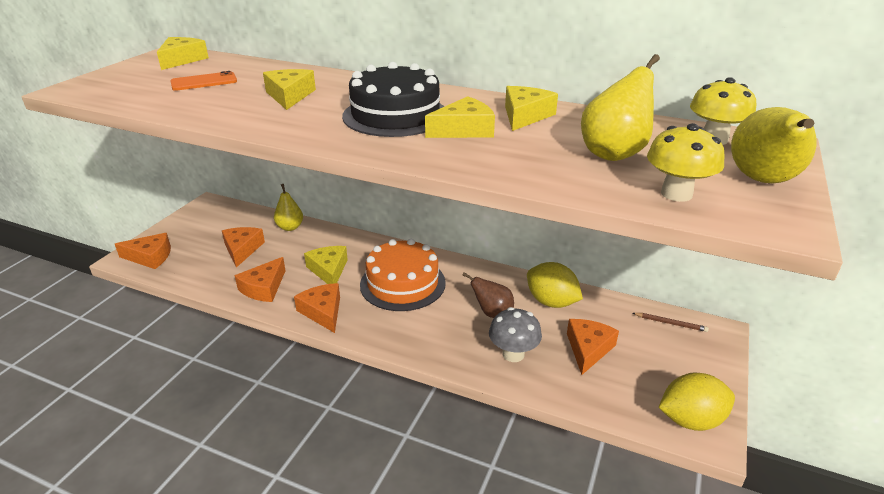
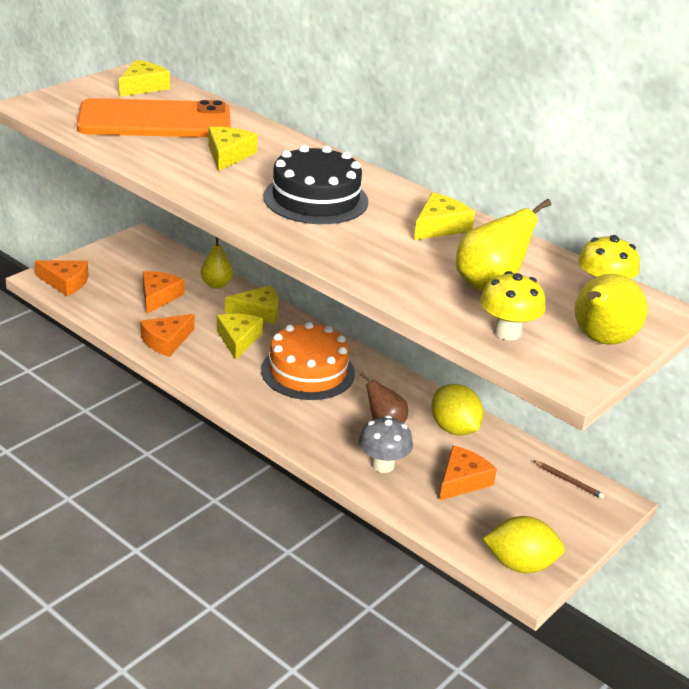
camera: 15 degrees right, 0 degrees up
orange phone [170,71,237,91] -> orange phone [77,98,231,137], size x2.39
orange cheese [294,283,340,333] -> none
yellow cheese [425,96,495,138] -> yellow cheese moved to [225,285,278,324]

